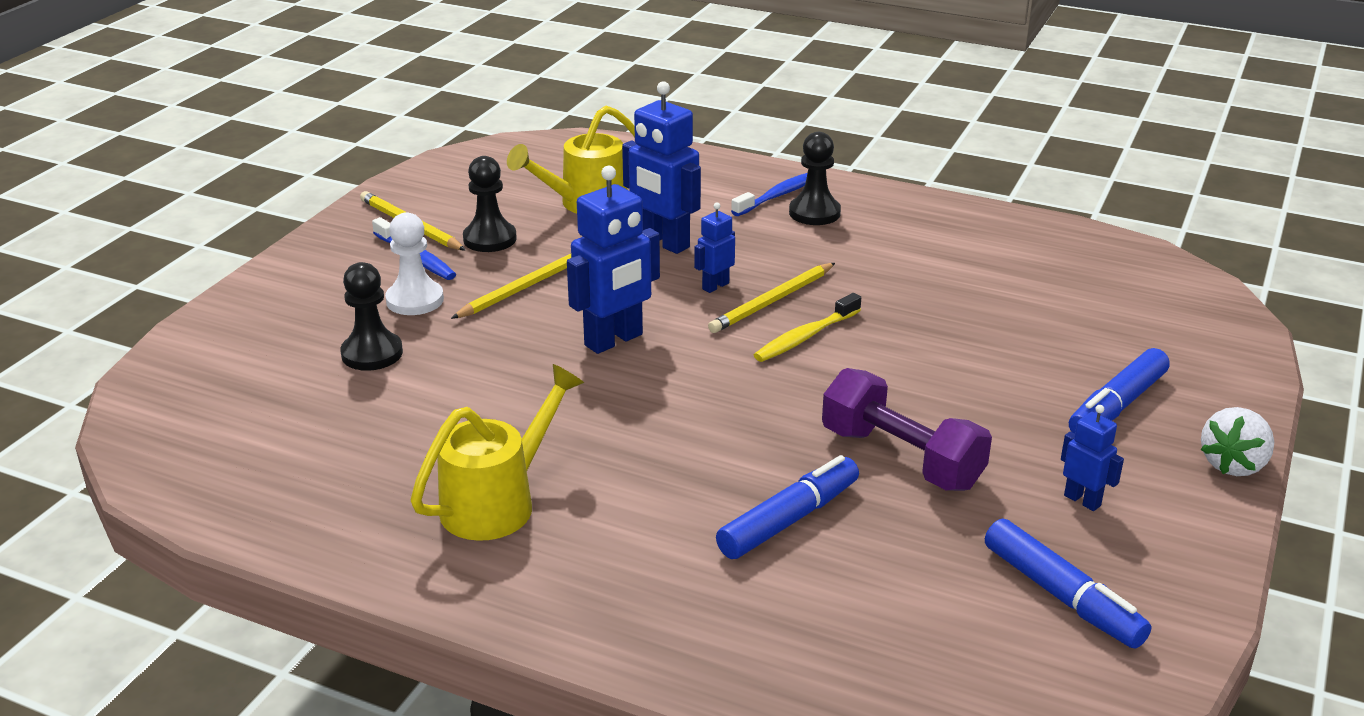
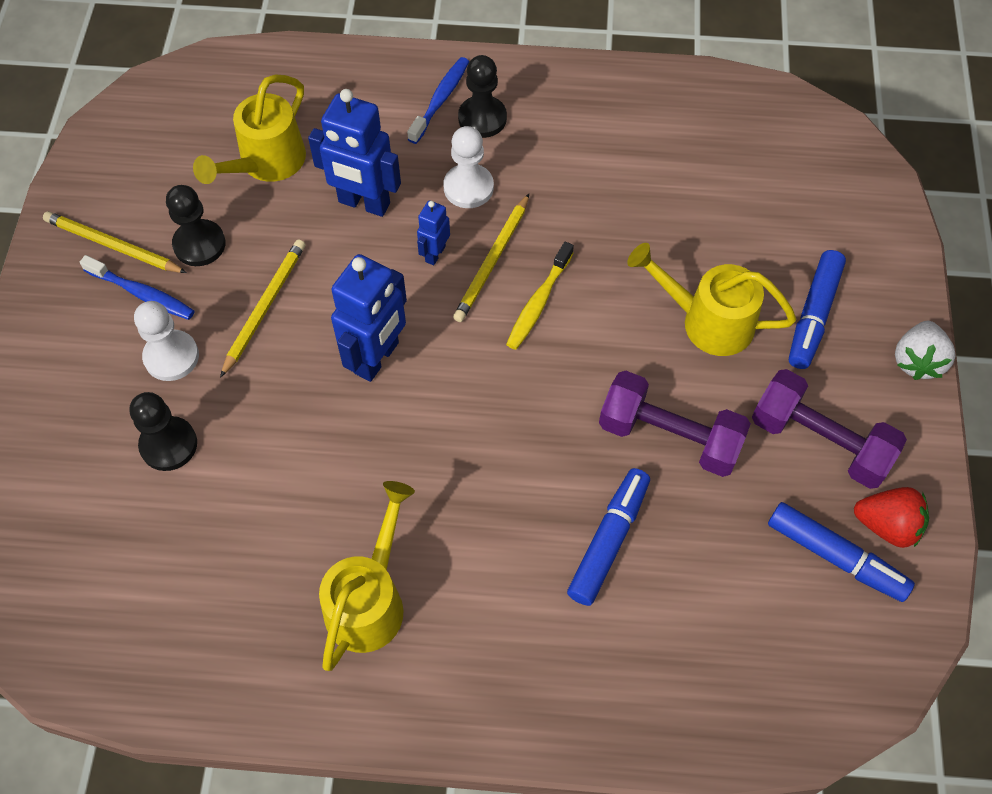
camera: 20 degrees left, 30 degrees up
blue robot [1061,405,1124,511] -> purple dumbbell [752,369,907,489]
none -> white pawn [443,126,494,208]
none -> yellow watering can [627,243,796,356]
none -> red strawberry [854,487,929,548]

